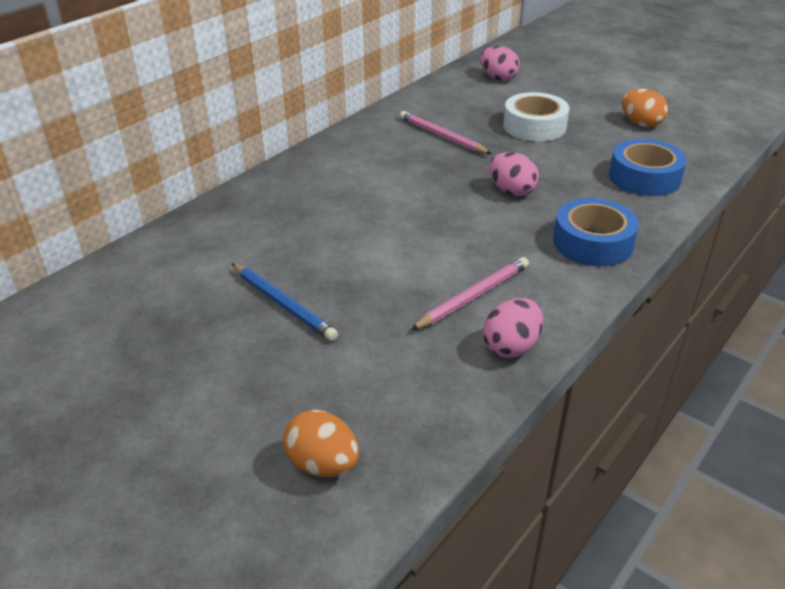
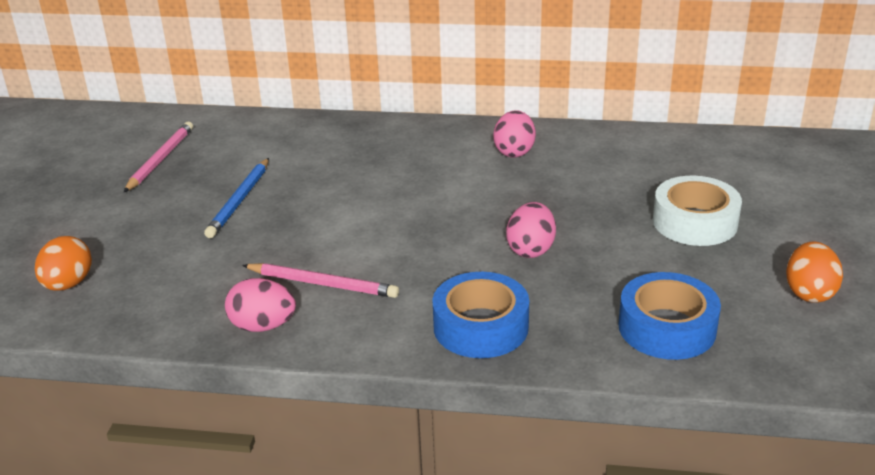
camera: 60 degrees right, 5 degrees down
pink pencil [399,111,491,154] -> pink pencil moved to [124,122,193,192]
pink egg [480,46,520,81] -> pink egg moved to [493,110,536,158]

